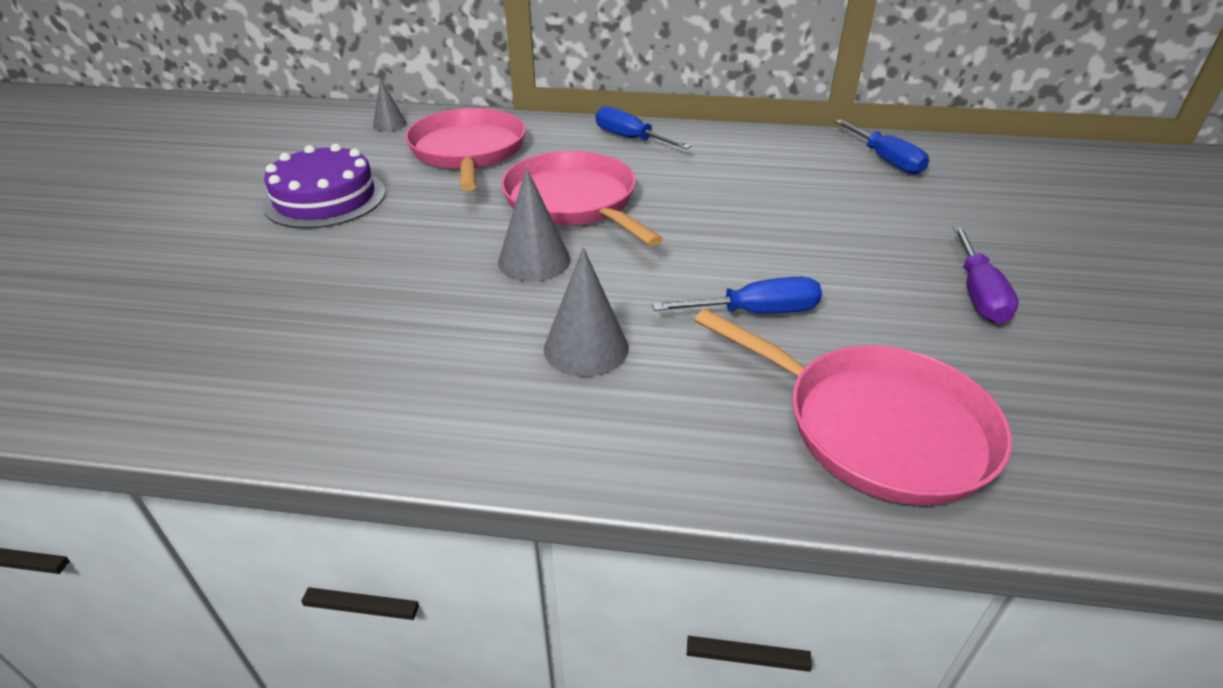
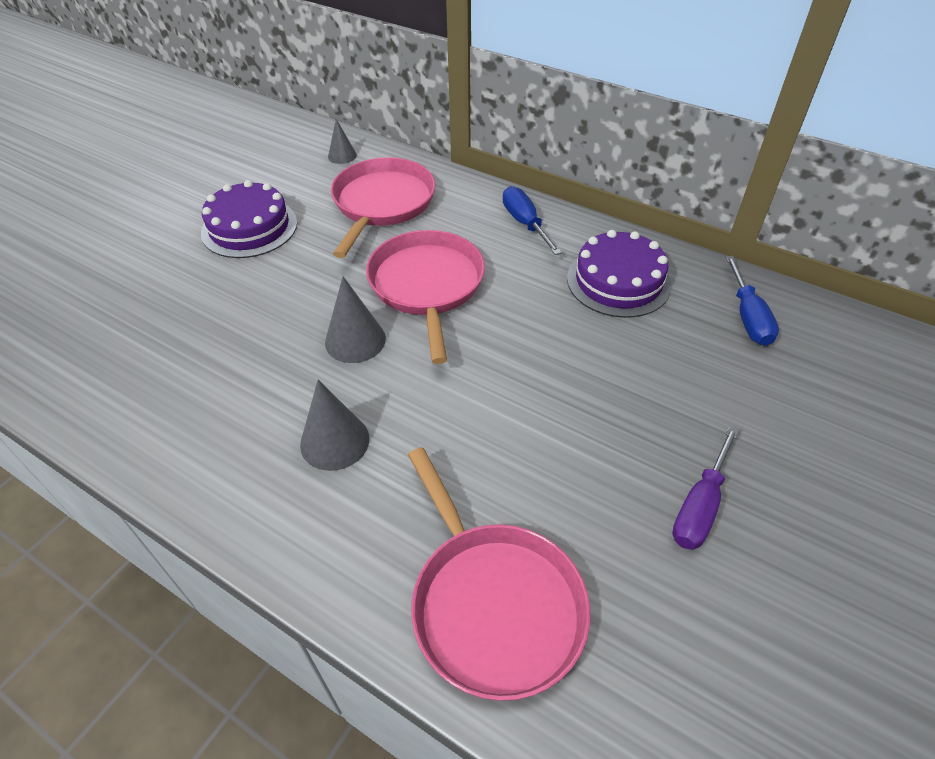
camera: 25 degrees right, 10 degrees up
blue screwdriver [652,277,822,314] -> none
none -> purple cake [567,230,672,318]

